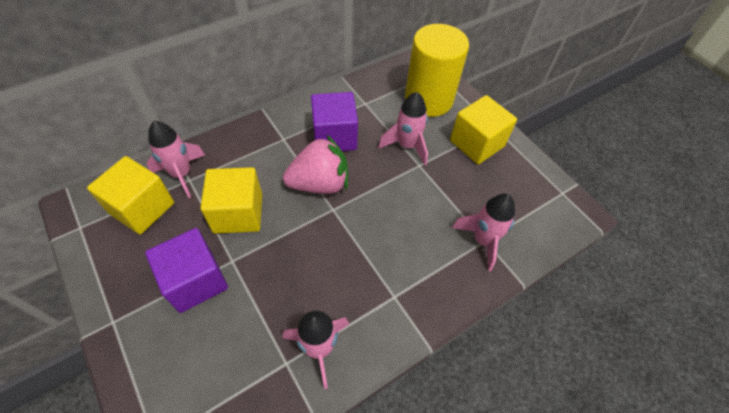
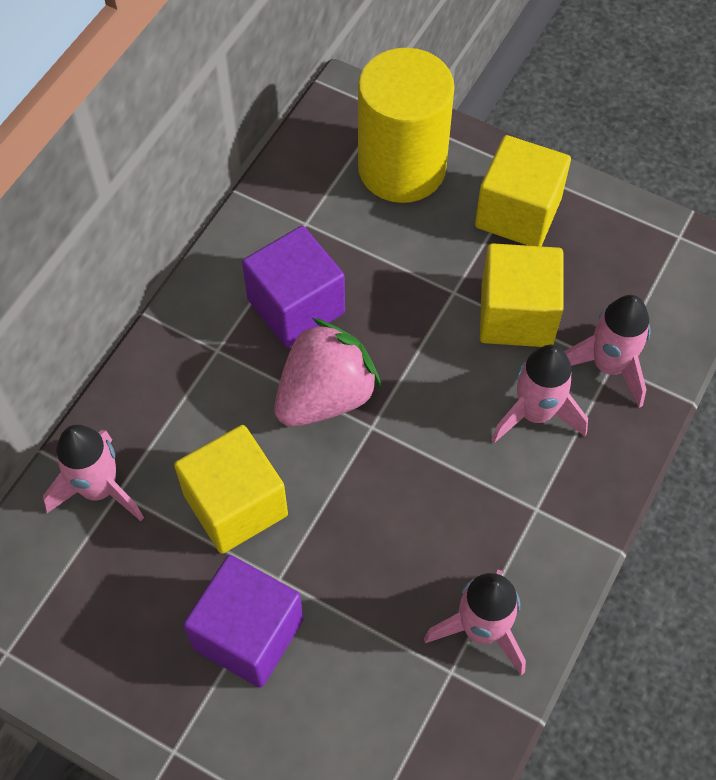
camera: 25 degrees left, 5 degrees up
yellow cube [87,156,174,234] -> yellow cube moved to [480,243,563,347]
pink rocket [378,92,428,165] -> pink rocket moved to [491,345,588,443]

